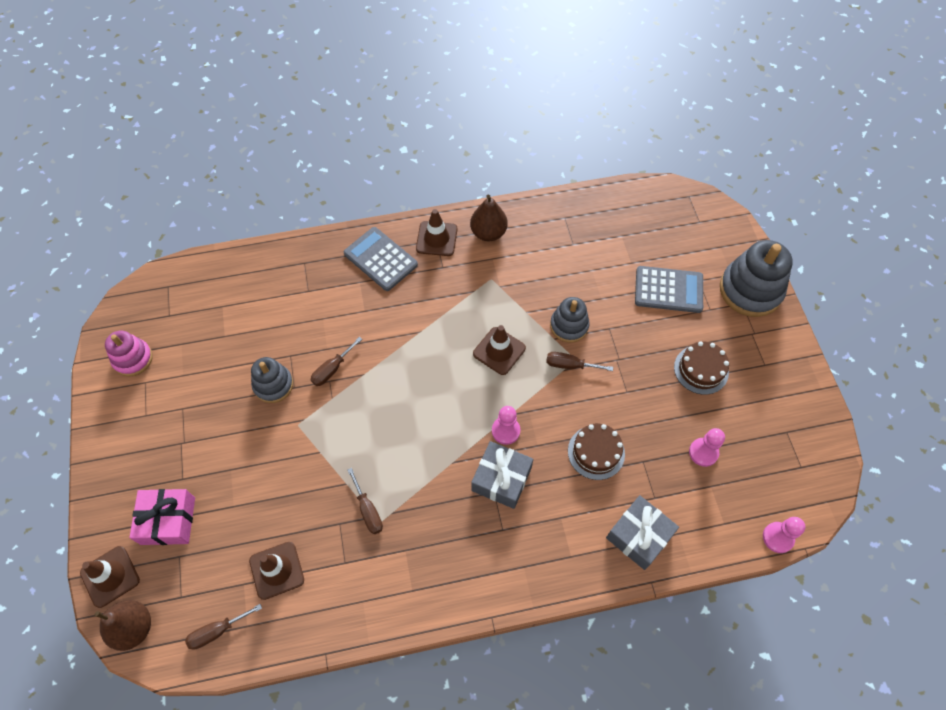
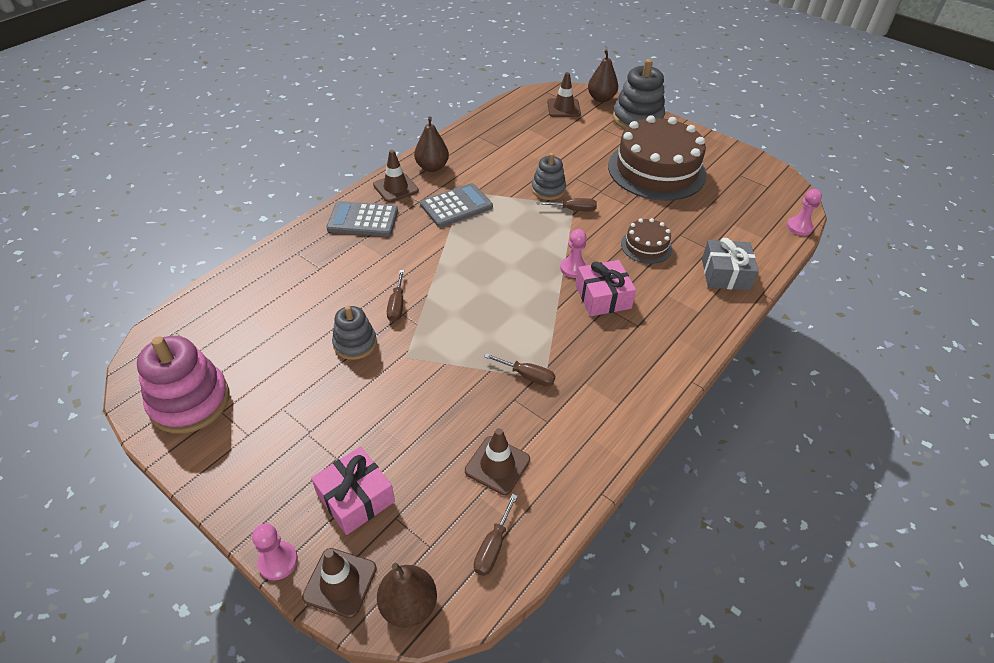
camera: 40 degrees left, 15 degrees down
pink stacking toy [105,330,153,376] -> pink stacking toy [137,336,229,434], size x1.66
grey gift [471,441,533,509] -> pink gift [575,260,636,316]
brown traffic cone [473,325,526,375] -> brown traffic cone moved to [547,72,581,117]
brown screwdriver [546,352,613,371] -> brown screwdriver turned 150 degrees counterclockwise [537,198,597,211]
grey calculator [635,266,703,313] -> grey calculator moved to [420,183,493,227]
brown cake [674,341,729,395] -> brown cake [608,115,707,201], size x2.15
pink pawn [689,428,725,467] -> pink pawn moved to [252,523,298,580]
none -> brown pear [588,49,618,102]

